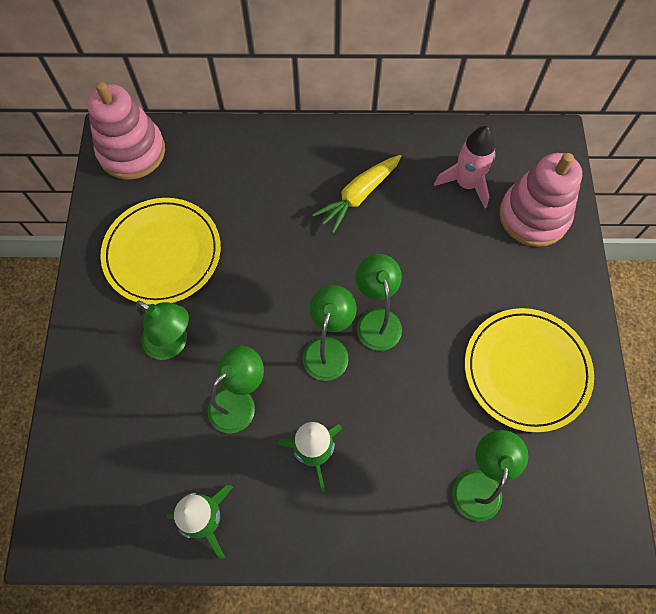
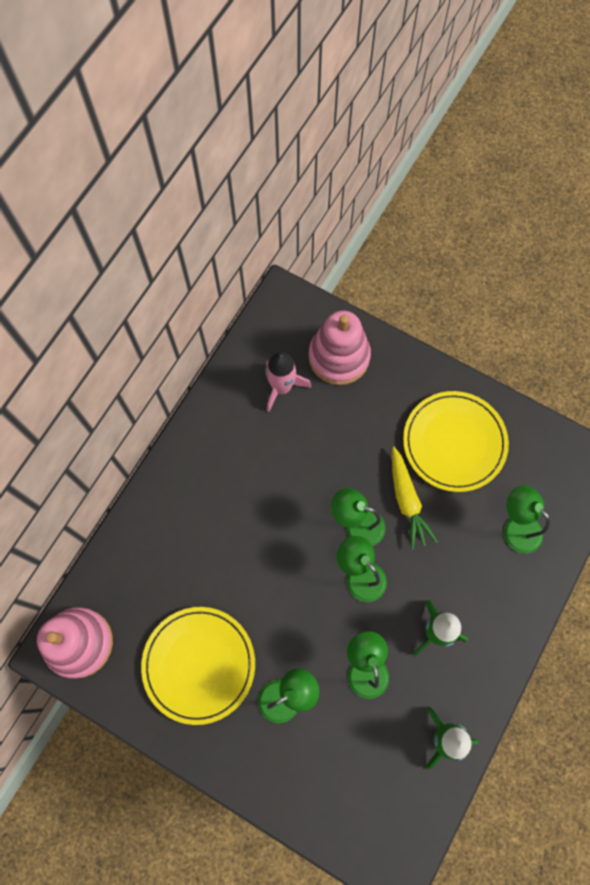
camera: 60 degrees left, 5 degrees up
yellow carrot [312,155,402,233] -> yellow carrot moved to [392,447,438,550]

